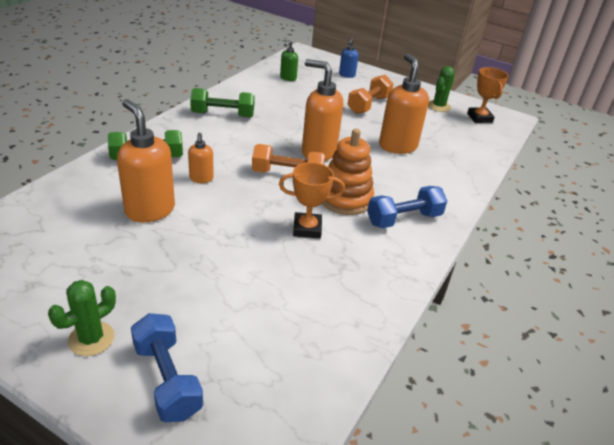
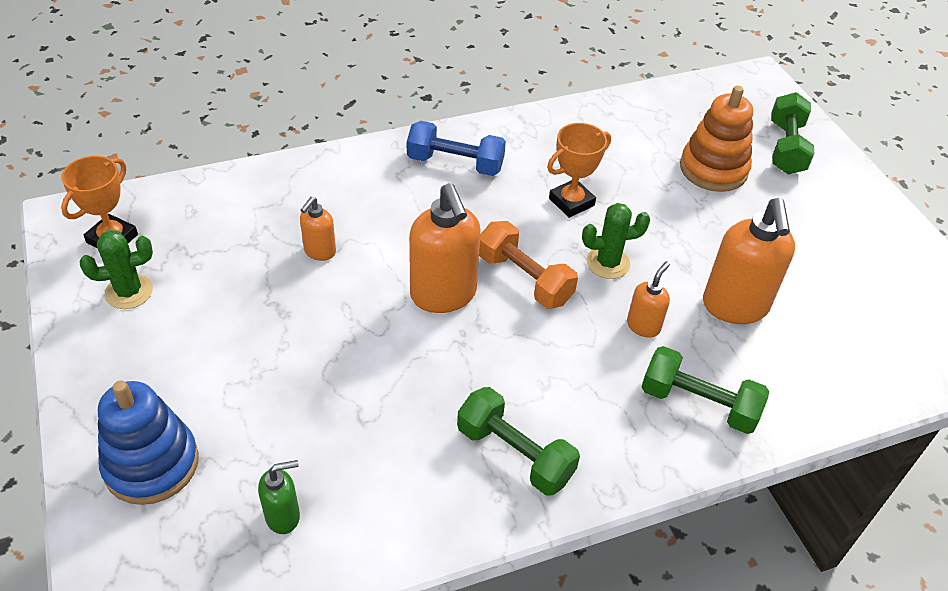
camera: 140 degrees left, 10 degrees up
green cactus [48,280,116,356] -> green cactus moved to [582,203,650,279]
blue dumbbell [131,313,203,422] -> green dumbbell [771,92,814,174]
orange trophy [279,162,345,239] -> orange trophy turned 75 degrees counterclockwise [547,123,611,218]
orange stacking toy [322,129,374,215] -> orange stacking toy moved to [680,86,753,192]
blue soap dispenser [339,38,359,78] -> blue stacking toy [98,381,199,505]
orange dumbbell [347,75,394,114] -> none
orange soap dispenser [379,53,429,154] -> orange soap dispenser [300,197,336,261], size x0.52

